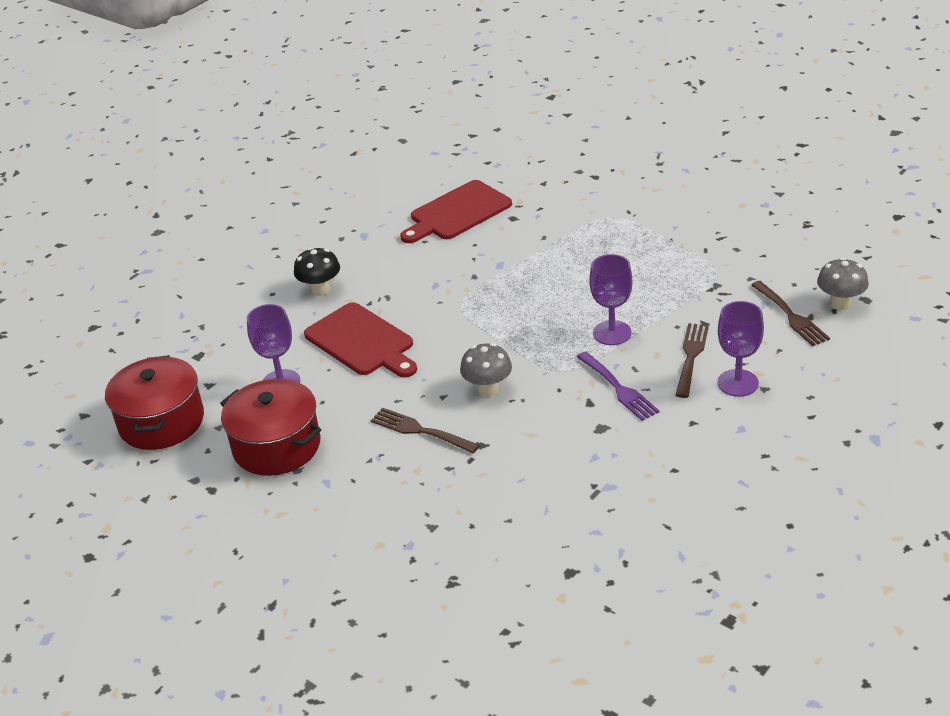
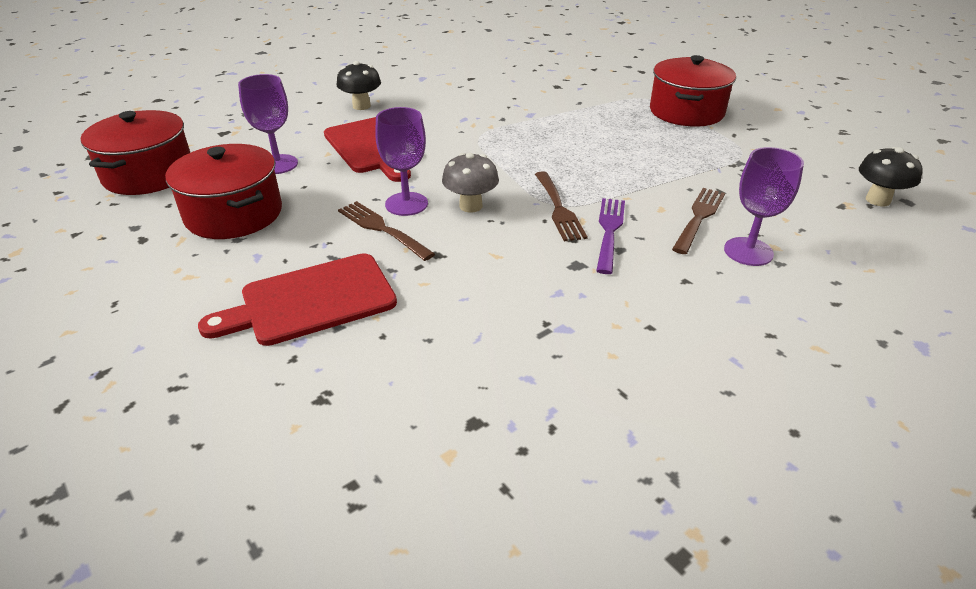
camera: 10 degrees right, 0 degrees up
red cutting board [400,180,512,243] -> red cutting board moved to [198,253,397,346]
purple fork [577,351,660,421] -> purple fork turned 150 degrees counterclockwise [596,198,625,274]
purple goblet [590,254,632,345] -> purple goblet moved to [375,107,428,216]
brown fork [751,281,830,346] -> brown fork moved to [535,171,588,241]
grey mushroom [817,257,869,310] -> black mushroom [859,147,923,206]
none -> red pot [650,55,736,127]

